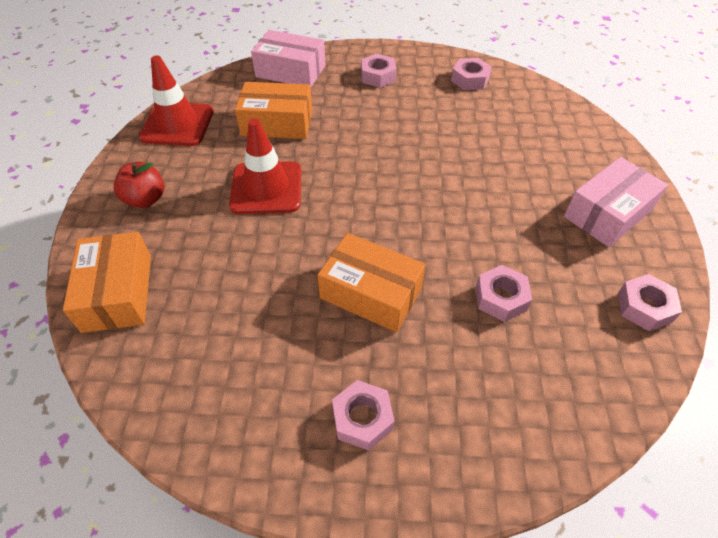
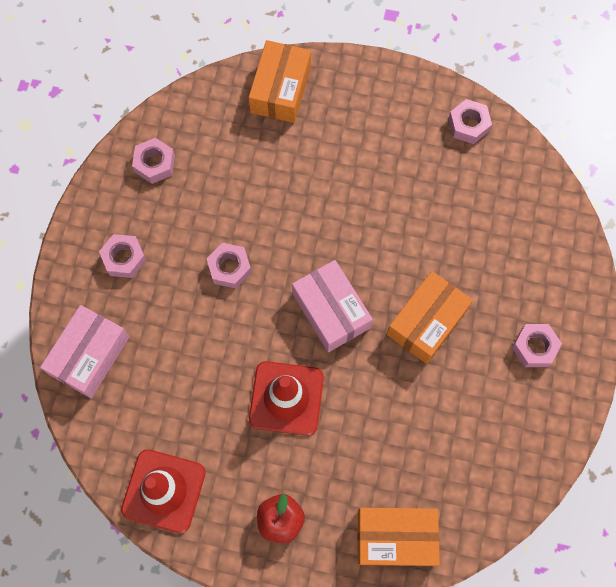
camera: 80 degrees left, 20 degrees up
orange box [235,82,312,139] -> orange box moved to [249,40,311,123]
pink nut [476,265,532,322] -> pink nut moved to [206,243,252,288]
pink box [564,157,668,247] -> pink box moved to [292,260,373,352]

